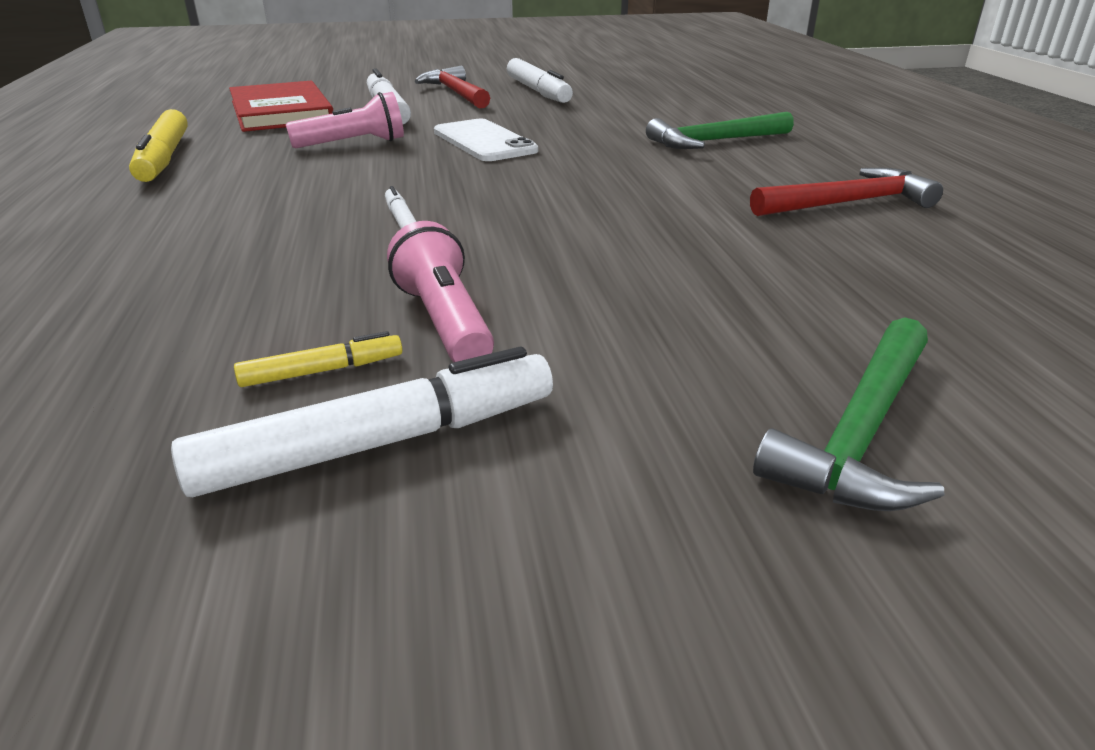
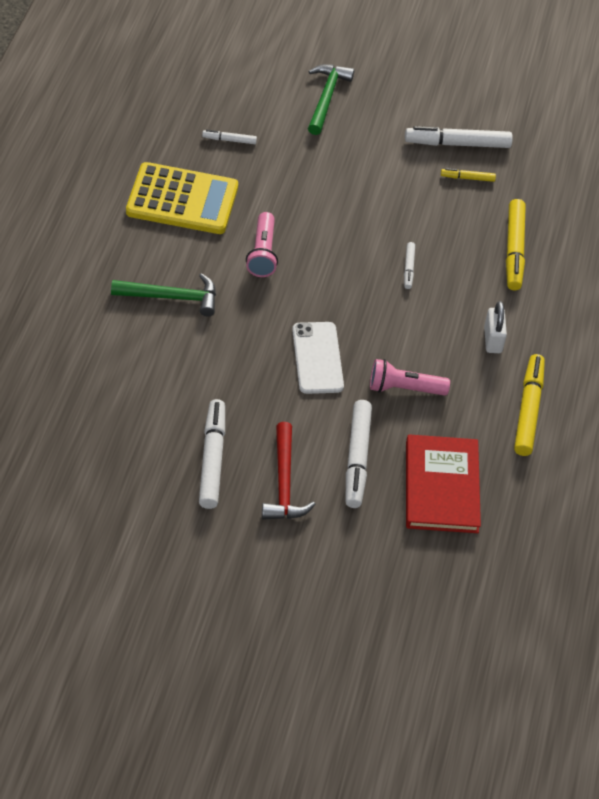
camera: 160 degrees left, 20 degrees up
pink flashlight [387,221,494,362] -> pink flashlight moved to [246,212,278,277]
red hammer [750,168,943,216] -> yellow calculator [126,162,238,234]
green hammer [753,317,945,511] -> green hammer turned 45 degrees counterclockwise [308,64,354,135]
none -> white marker [202,130,257,144]
none -> white padlock [484,301,507,353]
none -> yellow marker [506,199,526,290]

